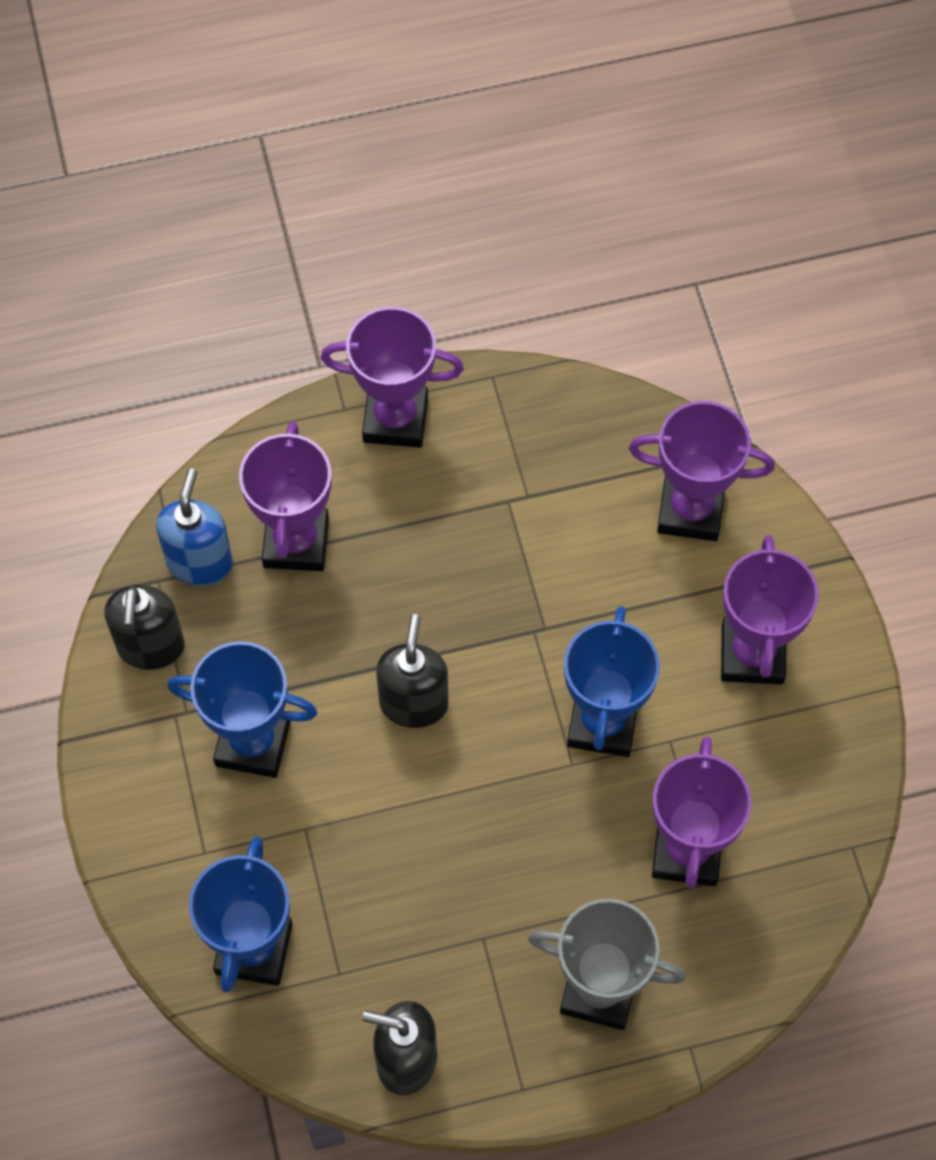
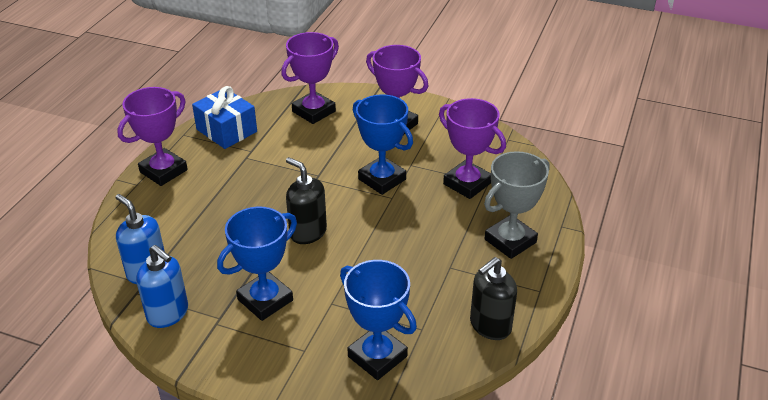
camera: 55 degrees left, 25 degrees down
black soap dispenser [104,585,185,670] -> blue soap dispenser [136,245,188,328]
purple trophy [239,421,332,571] -> none
none -> blue gift [192,86,257,149]

